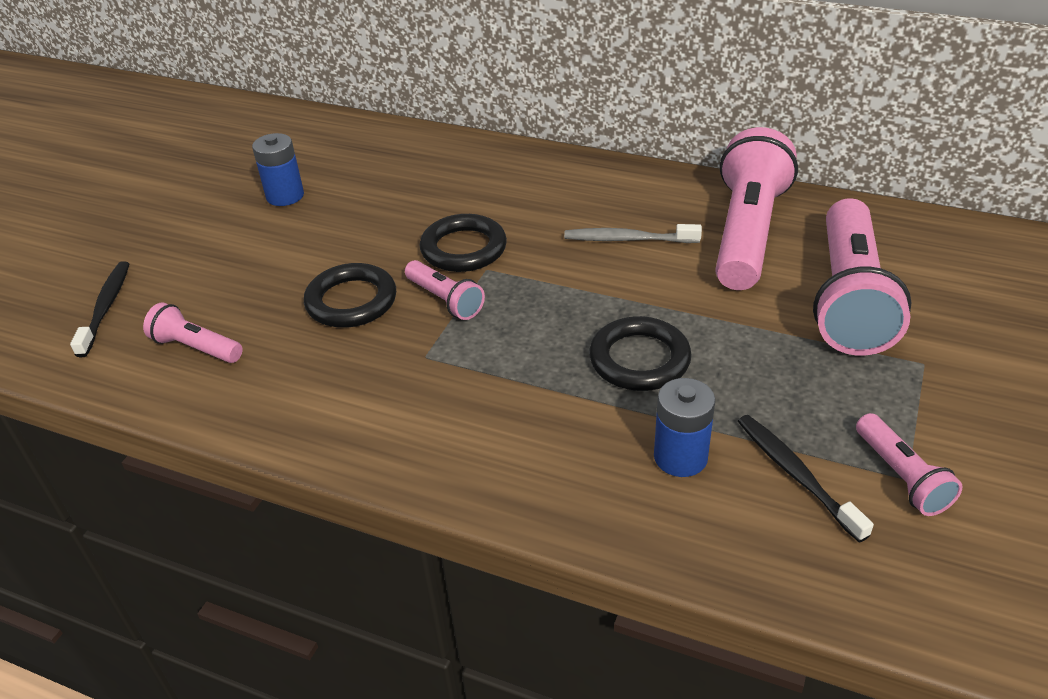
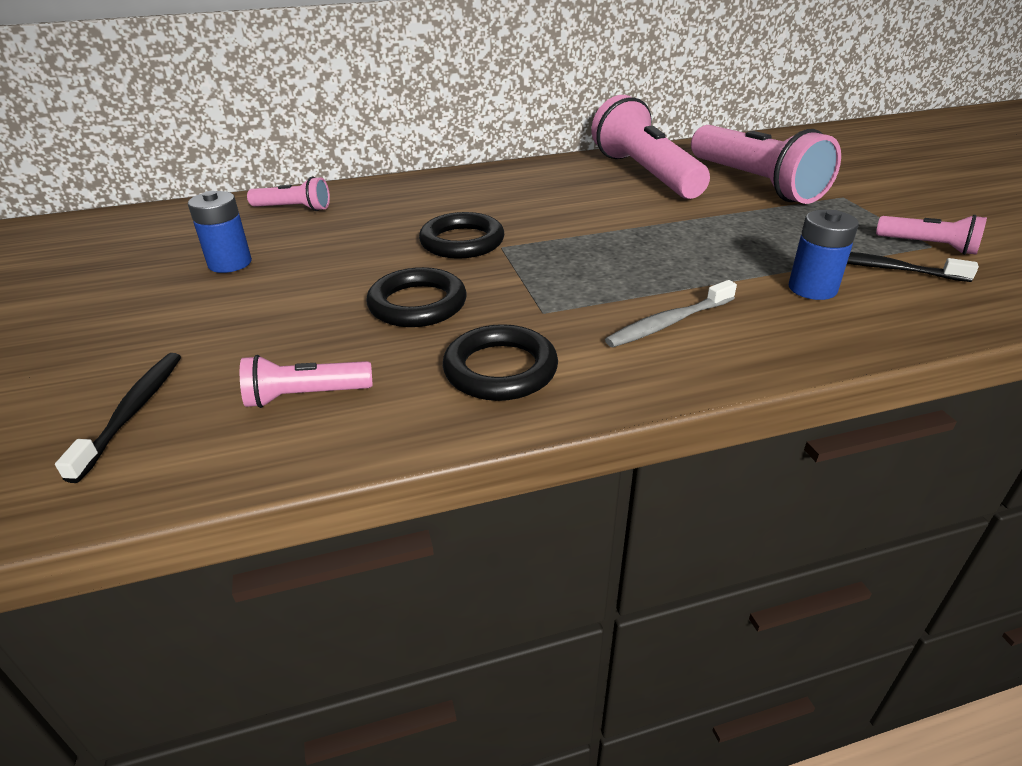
camera: 40 degrees left, 5 degrees down
black toothbrush [70,261,129,357] -> black toothbrush turned 45 degrees clockwise [55,353,181,483]
pink flashlight [405,260,485,320] -> pink flashlight moved to [247,177,330,211]
grey toothbrush [564,224,702,243] -> grey toothbrush moved to [605,280,737,347]
black ring [589,316,692,391] -> black ring moved to [443,324,558,401]

